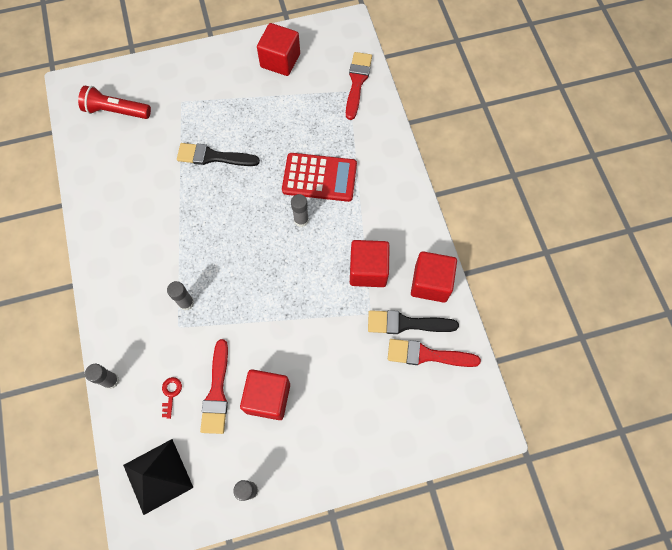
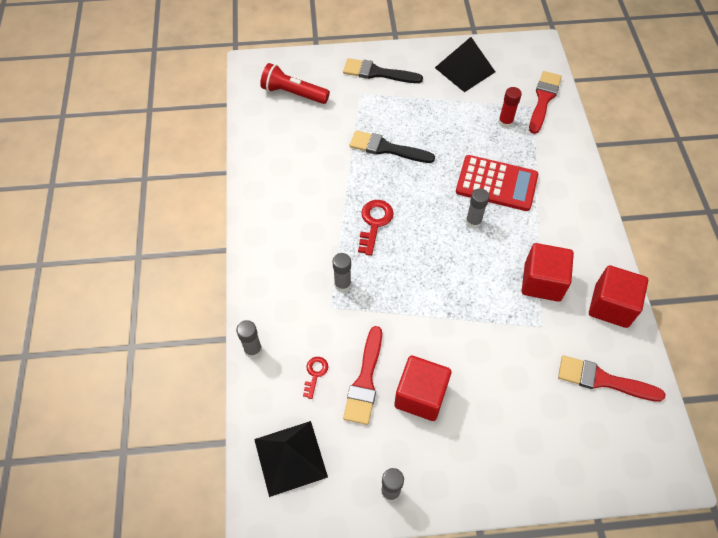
camera: 10 degrees right, 10 degrees down
red cube [257,23,300,76] -> black pyramid [435,37,495,92]
black brush [368,310,459,334] -> black brush moved to [343,58,423,83]
none -> red key [358,200,394,256]
none -> red glue stick [498,87,522,128]

